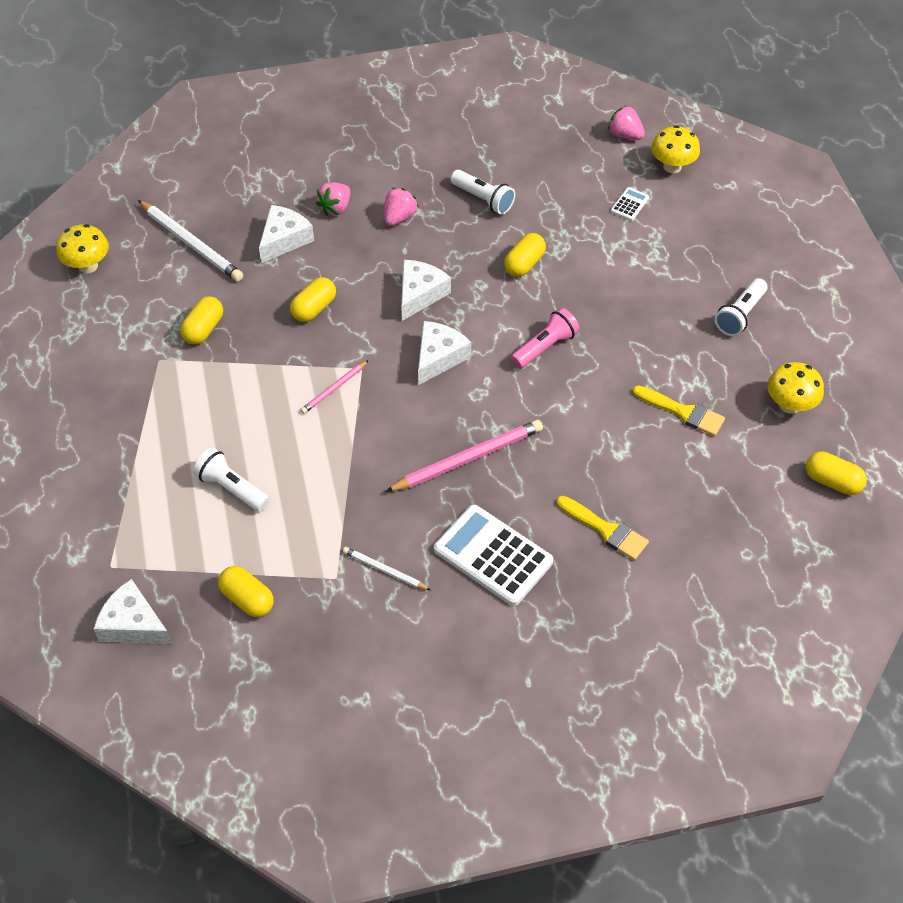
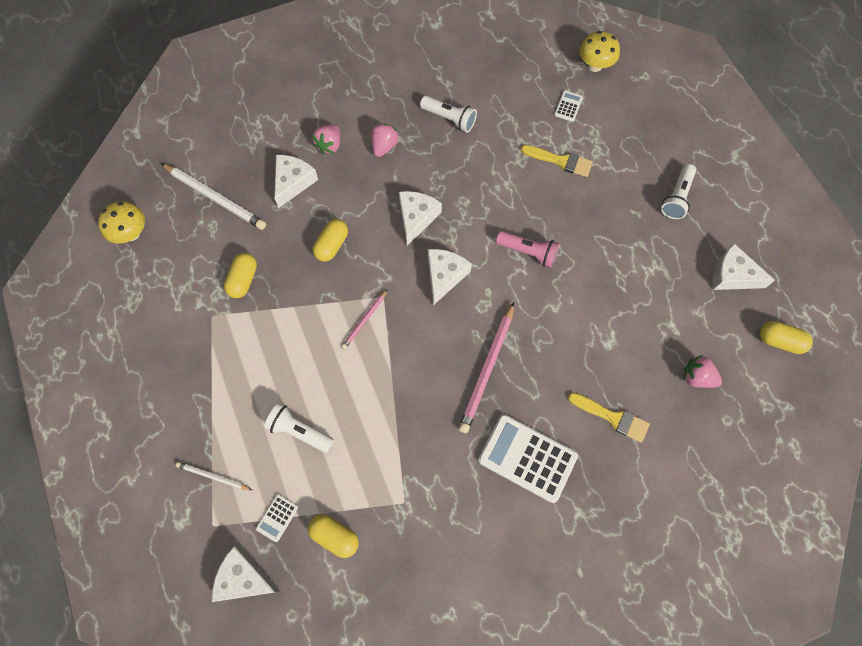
camera: 10 degrees left, 15 degrees up
white pencil [343,547,430,590] -> white pencil moved to [176,462,252,490]
pink pencil [385,420,543,492] -> pink pencil turned 150 degrees clockwise [458,302,514,433]
yellow capsule [504,233,546,277] -> none
pink flashlight [511,308,579,369] -> pink flashlight turned 75 degrees clockwise [496,231,560,268]
pink strawberry [608,106,645,140] -> pink strawberry moved to [684,355,722,388]
yellow brush [633,385,725,436] -> yellow brush moved to [521,145,593,177]
yellow mushroom [767,362,824,414] -> white cheese [712,244,775,290]
none -> white calculator [256,494,298,542]

